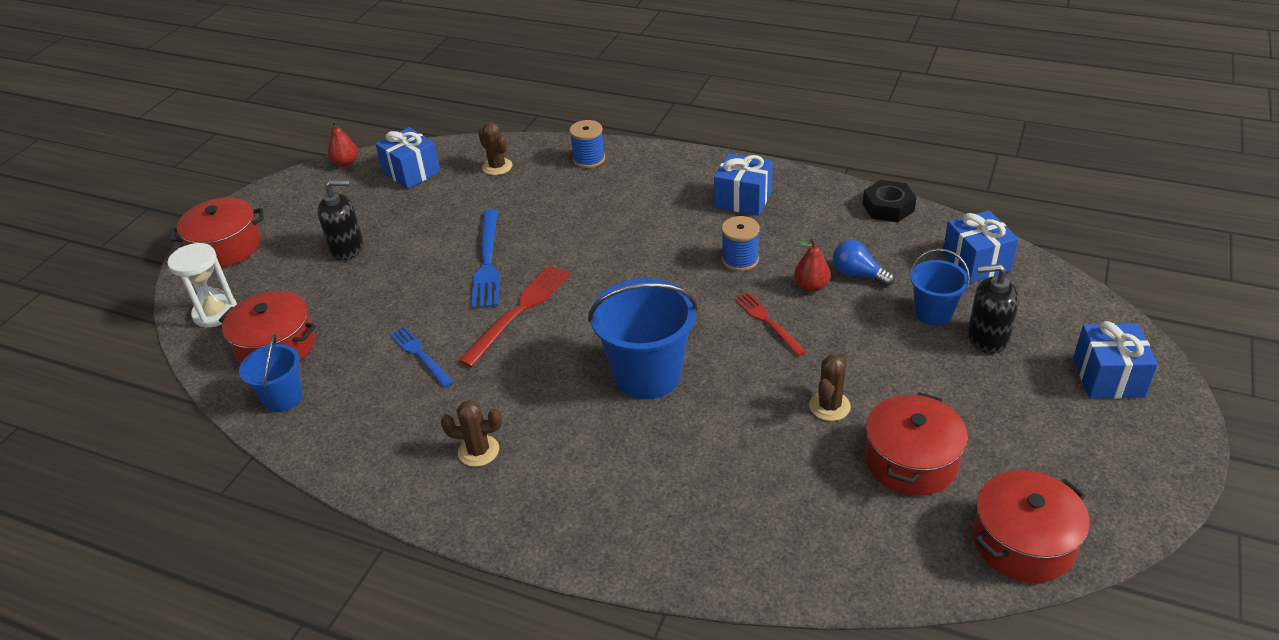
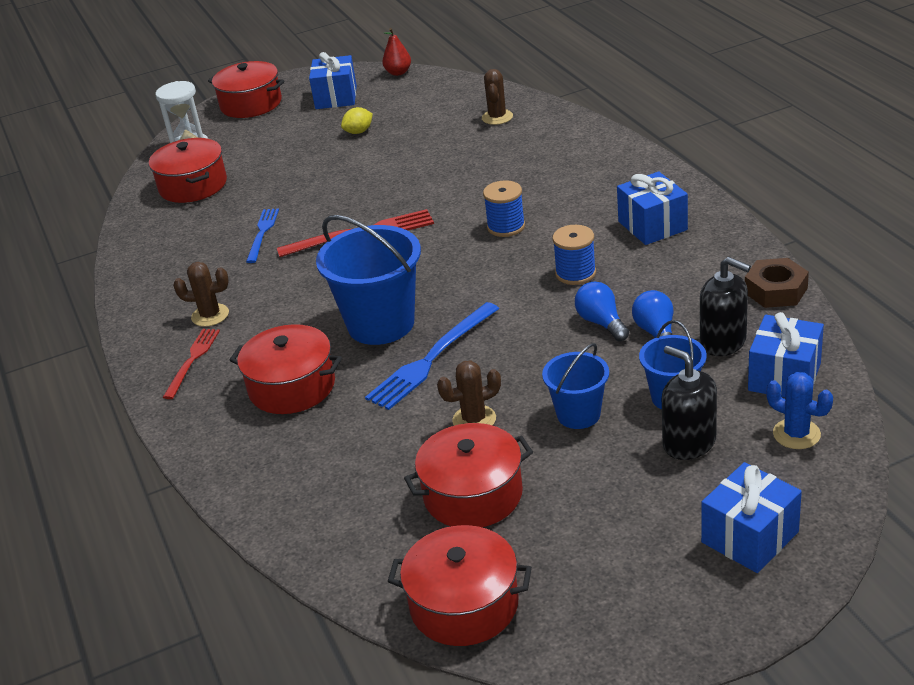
camera: 45 degrees right, 5 degrees down
blue bucket [239,334,302,412] -> blue bucket moved to [542,343,609,429]
black soap dispenser [317,180,364,260] -> black soap dispenser moved to [700,257,751,356]
blue gift [376,127,441,189] -> blue gift moved to [309,52,357,109]
brown cactus [441,400,502,467] -> brown cactus turned 45 degrees counterclockwise [173,262,229,327]
blue fork [471,209,500,309] -> blue fork moved to [365,302,499,410]
blue spool [569,120,605,168] -> blue spool moved to [483,180,525,237]
red fork [734,292,806,356] -> red fork moved to [163,329,220,399]
red pear [794,238,831,292] -> blue light bulb [575,282,629,341]
black nut [863,180,917,222] -> brown nut [745,258,809,308]
none -> red pot [230,324,342,414]
none -> yellow lemon [341,107,373,134]
none -> blue cactus [766,372,833,449]

